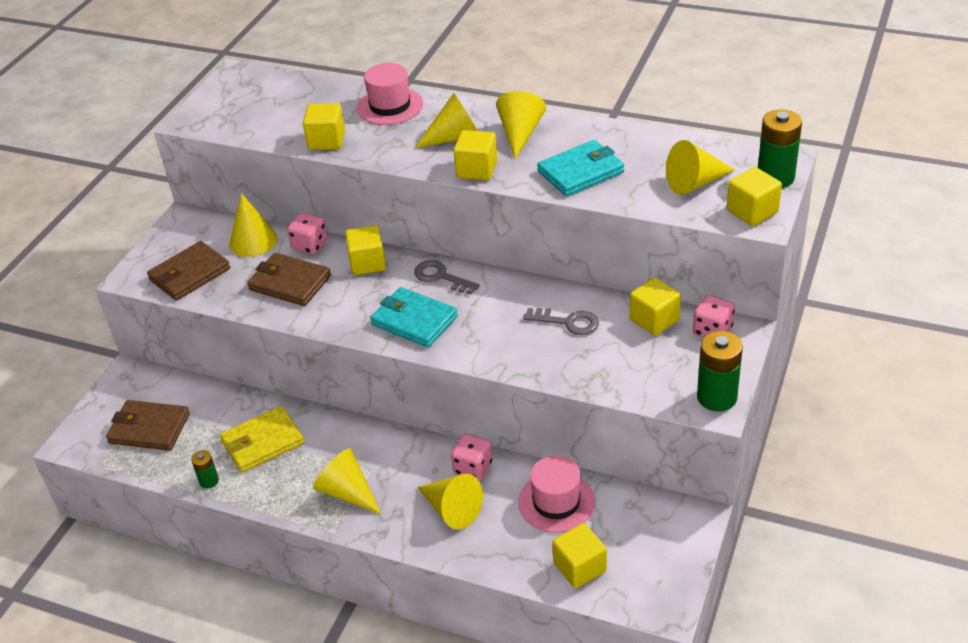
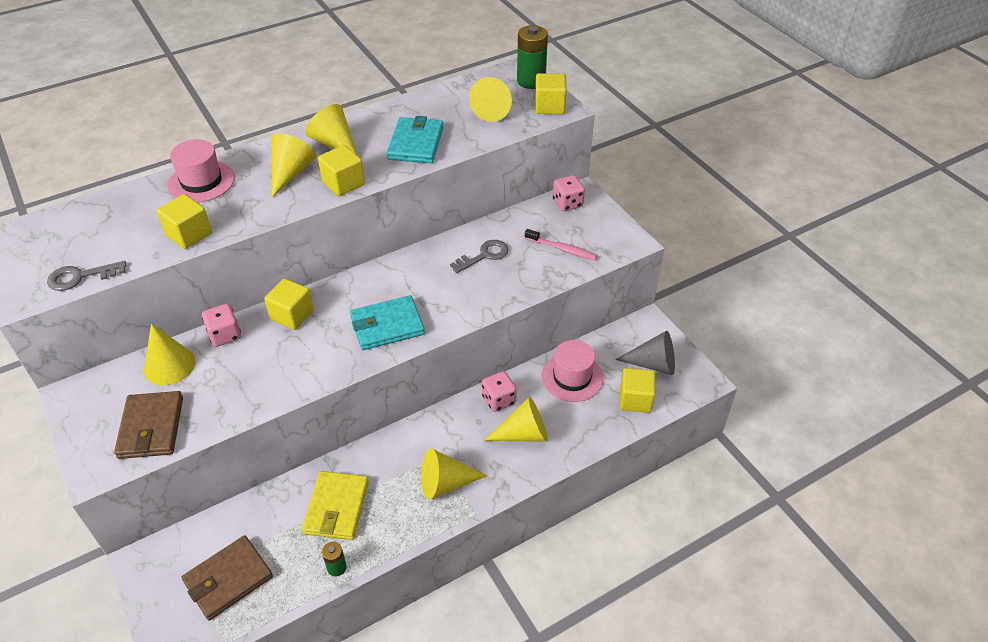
camera: 55 degrees left, 5 degrees up
brown wallet [247,253,331,306] -> none
grey key [414,260,480,295] -> grey key moved to [47,261,126,291]
yellow cube [630,277,681,336] -> none
green battery [697,331,743,411] -> none
none -> pink toothbrush [525,229,597,260]
none -> grey cone [615,331,675,375]

